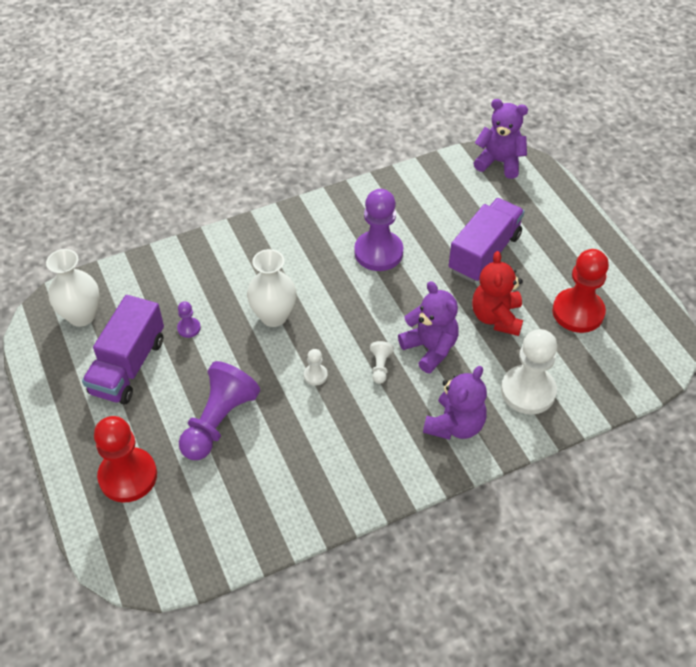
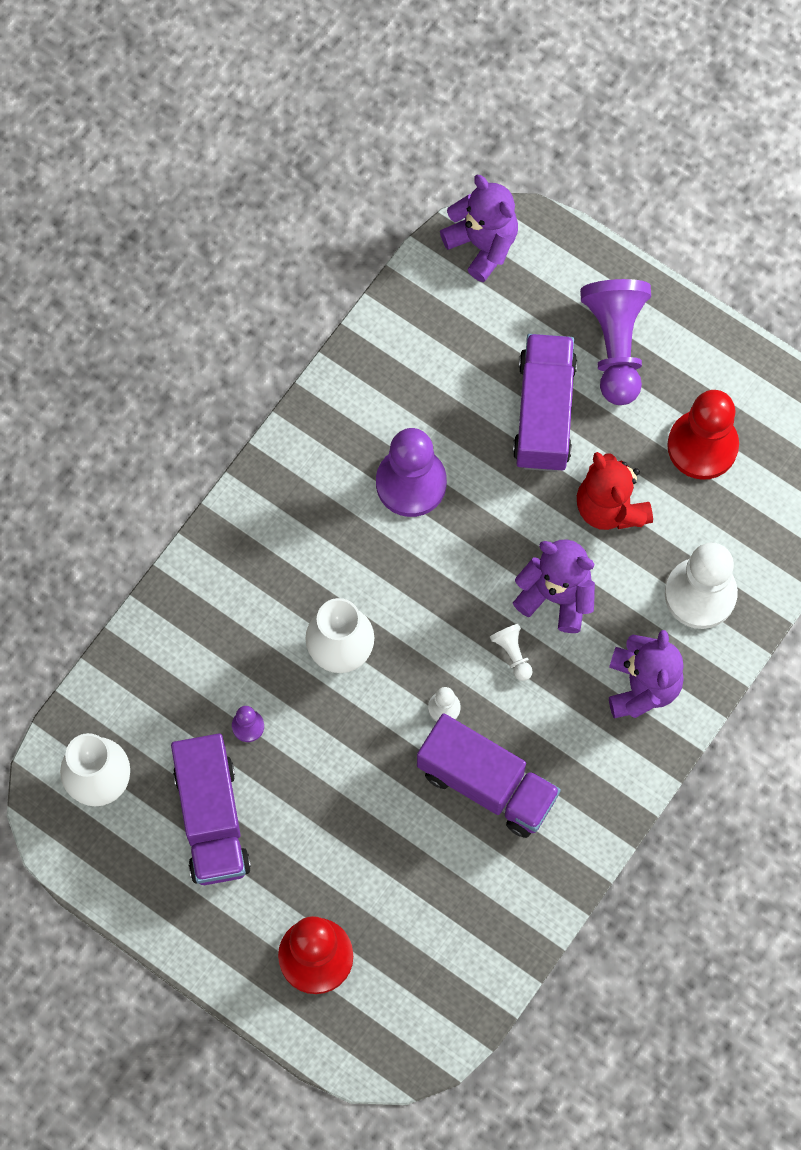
camera: 30 degrees left, 20 degrees up
purple pawn [179,361,260,460] -> purple pawn moved to [580,279,651,405]
purple teddy bear [474,99,528,179] -> purple teddy bear turned 60 degrees clockwise [440,175,518,282]
none -> purple truck [417,714,561,838]

